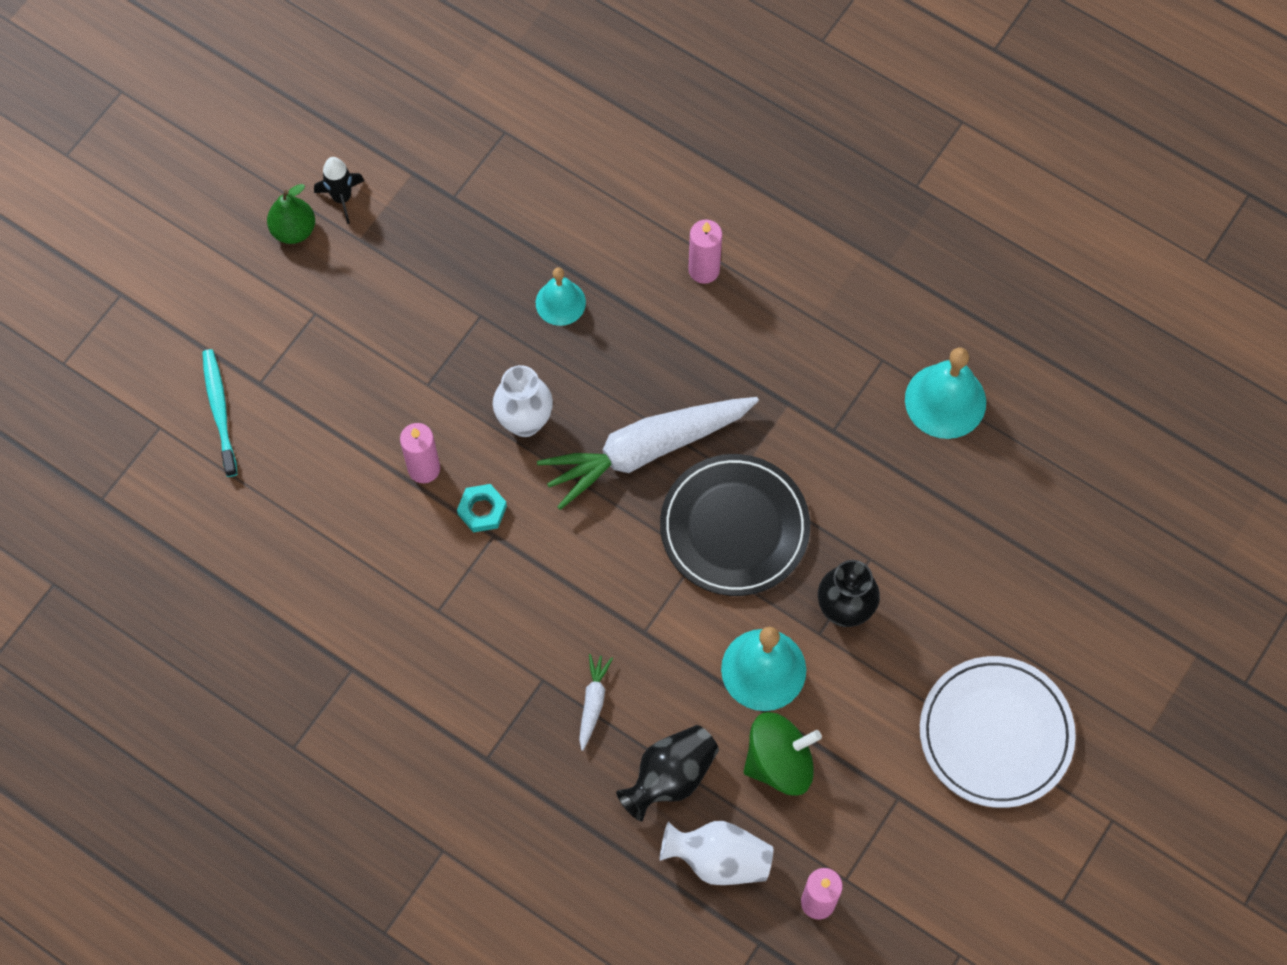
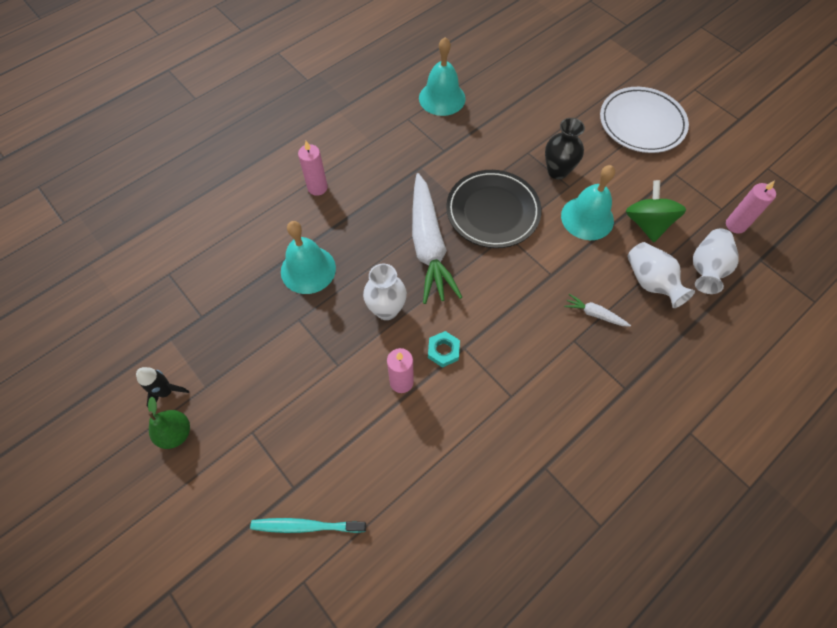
camera: 75 degrees left, 5 degrees down
turquoise bell [536,267,586,326] -> turquoise bell [281,221,336,294], size x1.59
black vase [616,725,719,821] -> white vase [627,242,695,308]

